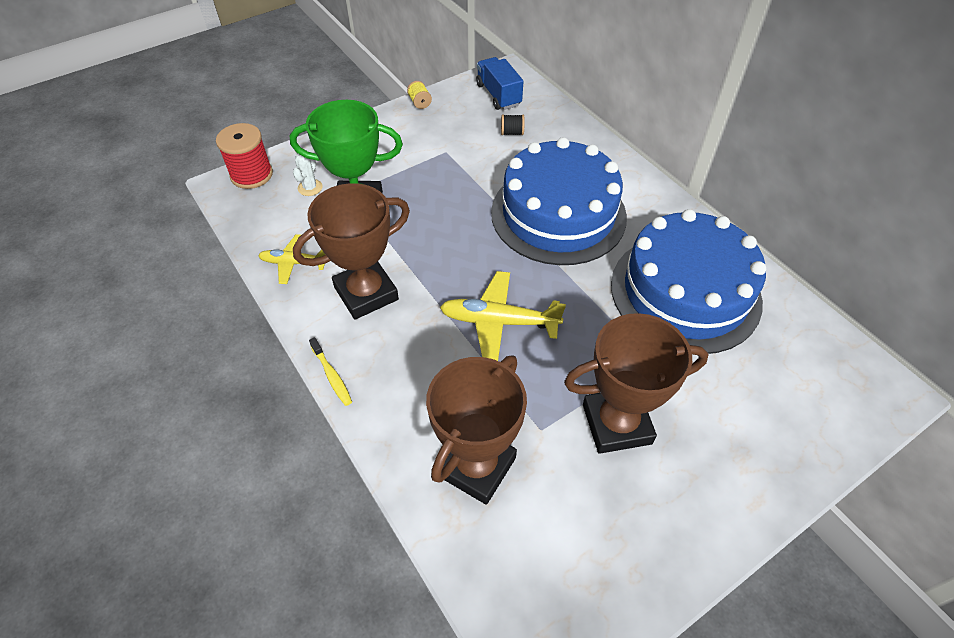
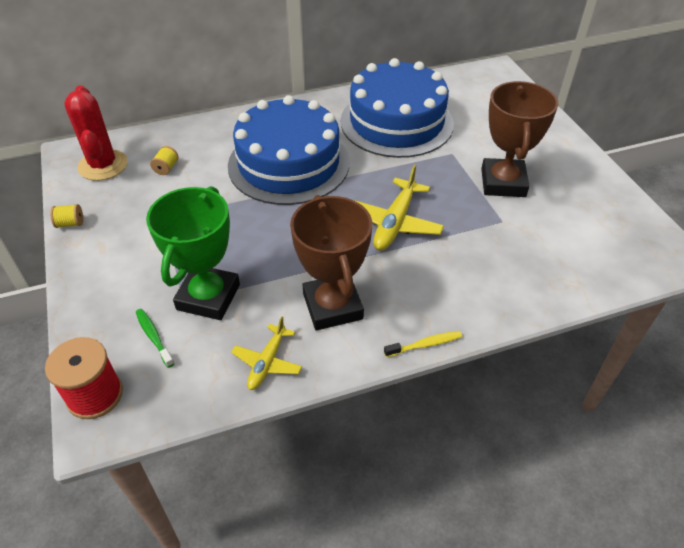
camera: 75 degrees left, 5 degrees down
white cactus [293,154,323,196] -> green toothbrush [136,309,174,368]
brown trophy [426,355,527,505] -> none
blue truck [476,57,524,110] -> red cactus [64,86,128,181]
black spool [501,114,525,135] -> yellow spool [150,146,179,175]

